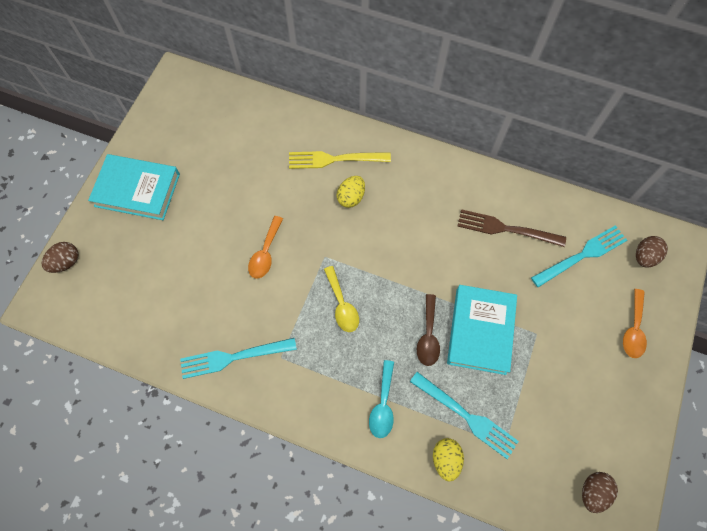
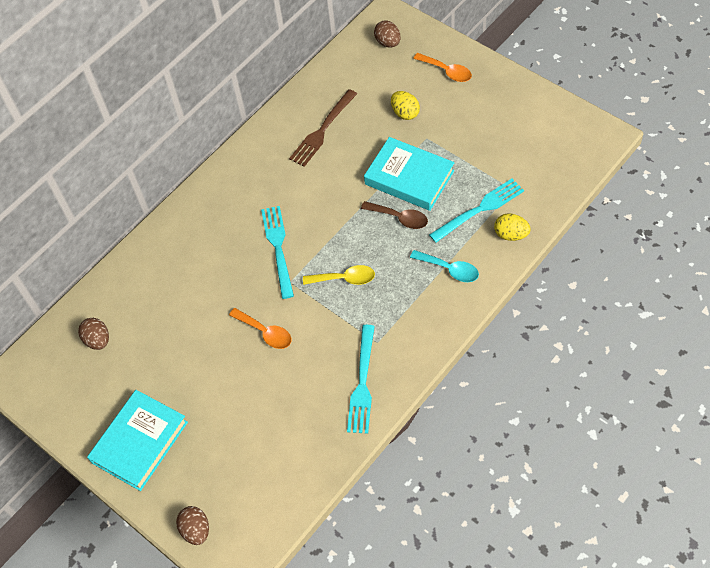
camera: 65 degrees left, 10 degrees down
yellow fork [289,151,391,169] -> none
yellow egg [337,176,365,208] -> yellow egg moved to [391,91,420,120]
turquoise fork [531,225,627,287] -> turquoise fork moved to [261,206,294,299]
brown egg [582,472,618,513] -> brown egg moved to [78,318,109,350]

